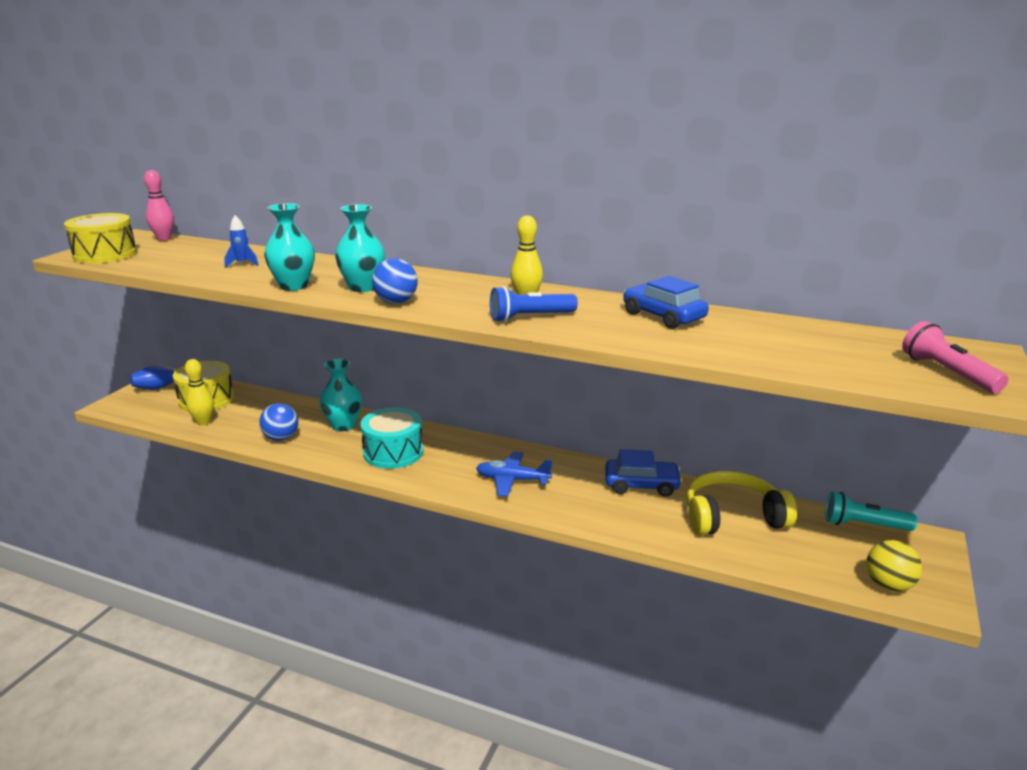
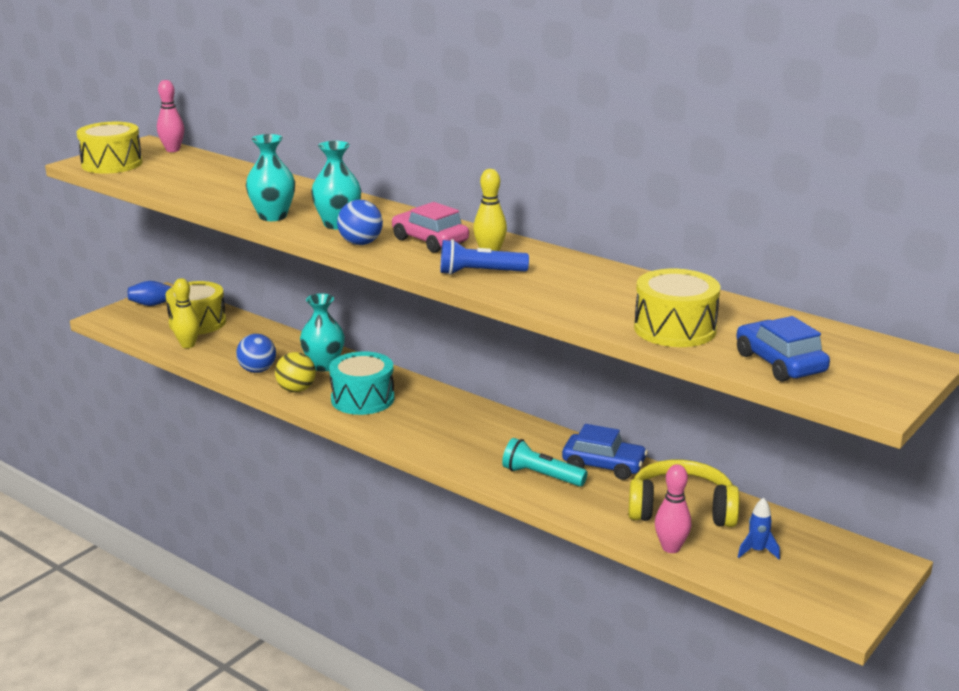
camera: 15 degrees right, 0 degrees up
blue rocket [224,215,259,268] -> blue rocket moved to [738,497,780,559]
blue plane [476,451,552,497] -> none
blue car [623,276,709,329] -> blue car moved to [736,316,830,382]
turquoise flashlight [825,492,917,531] -> turquoise flashlight moved to [502,438,588,487]
yellow ball [866,540,922,592] -> yellow ball moved to [275,352,316,393]
pink flashlight [902,321,1009,393] -> none
none -> pink car [392,202,469,253]
none -> yellow drum [634,269,720,347]
none -> pink bowling pin [655,464,691,553]

